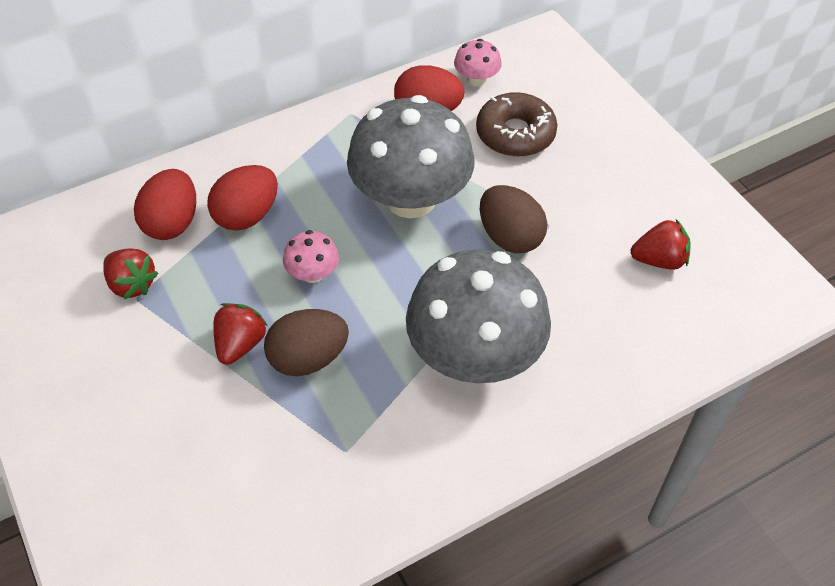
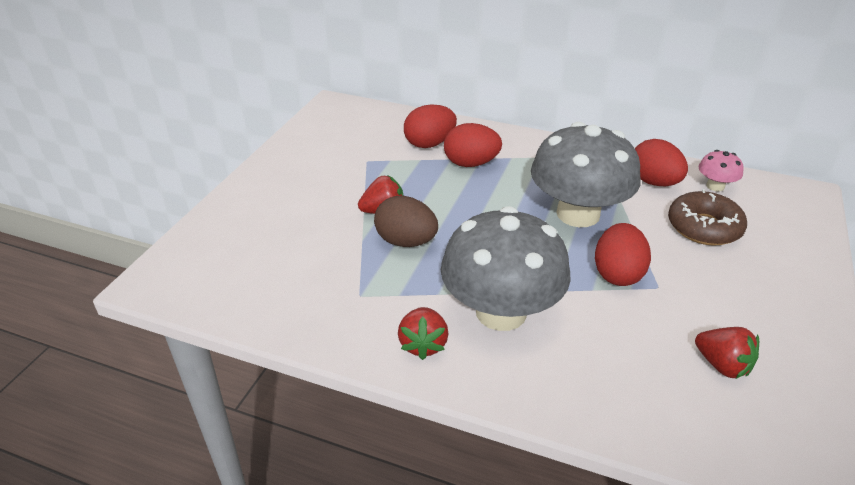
camera: 50 degrees right, 15 degrees down
red strawberry [103,248,158,299] -> red strawberry moved to [398,307,448,360]
pink mushroom [283,230,339,283] -> none
brown egg [480,185,547,253] -> red egg [595,223,651,286]

